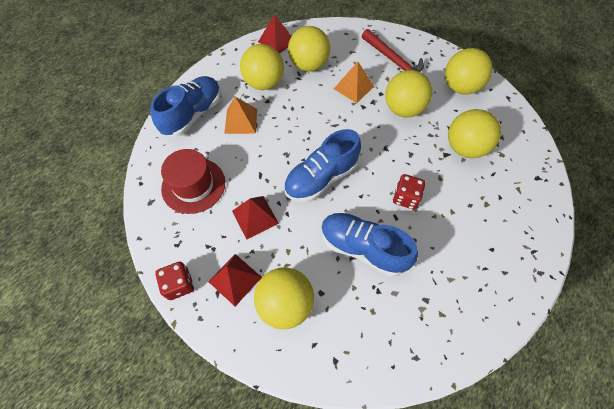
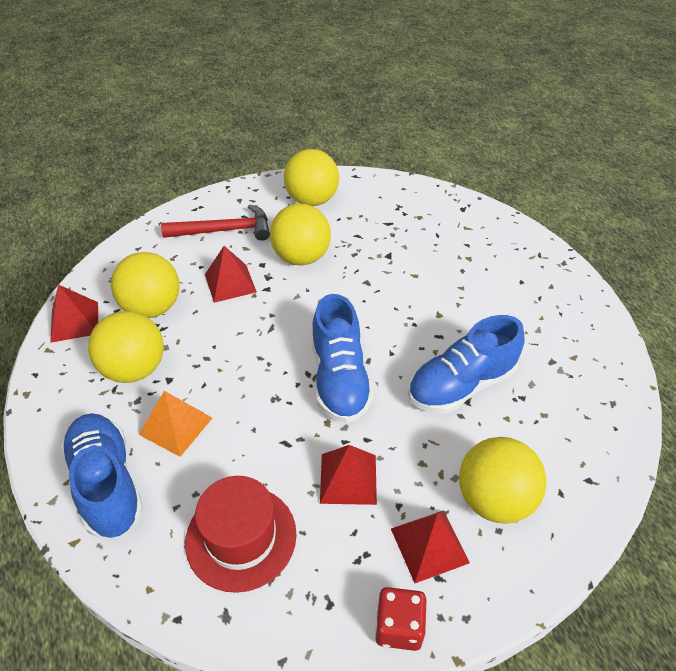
camera: 60 degrees left, 15 degrees down
orange pyramid [334,62,374,103] -> red pyramid [205,246,257,303]
red dice [393,174,425,209] -> none
yellow ball [448,109,501,158] -> none

